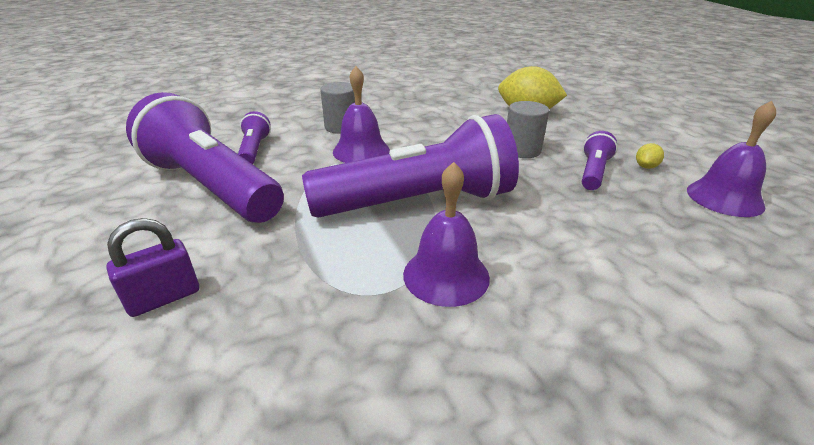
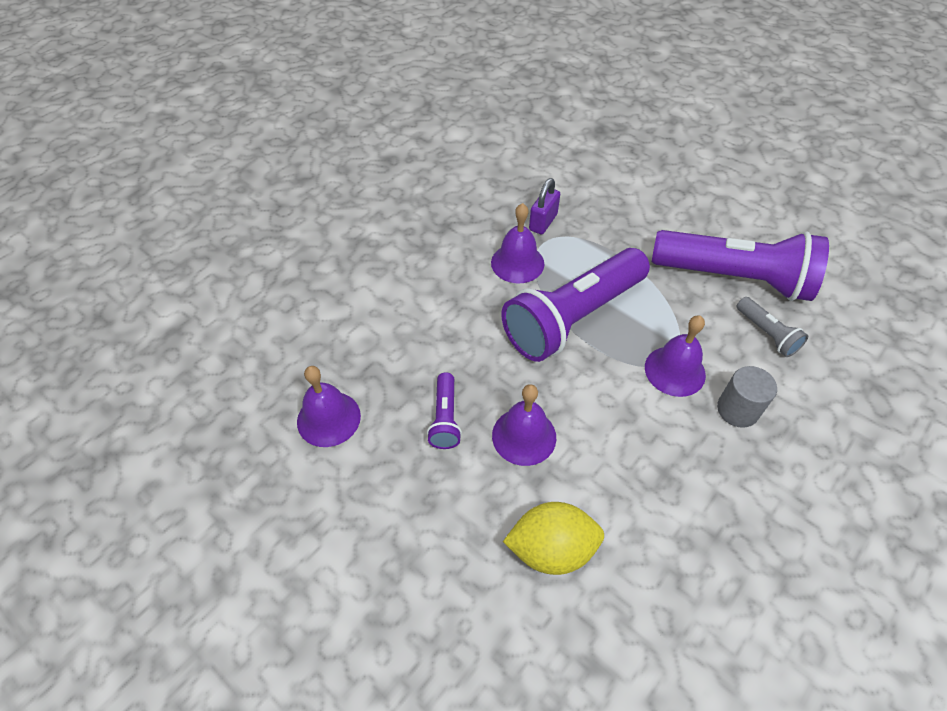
camera: 155 degrees right, 20 degrees up
purple padlock [106,218,199,317] -> purple padlock moved to [529,178,560,235]
purple flashlight [238,111,271,164] -> grey flashlight [737,297,808,357]
grey cylinder [507,101,549,158] -> purple bell [492,384,556,466]
yellow lemon [636,143,664,169] -> none

